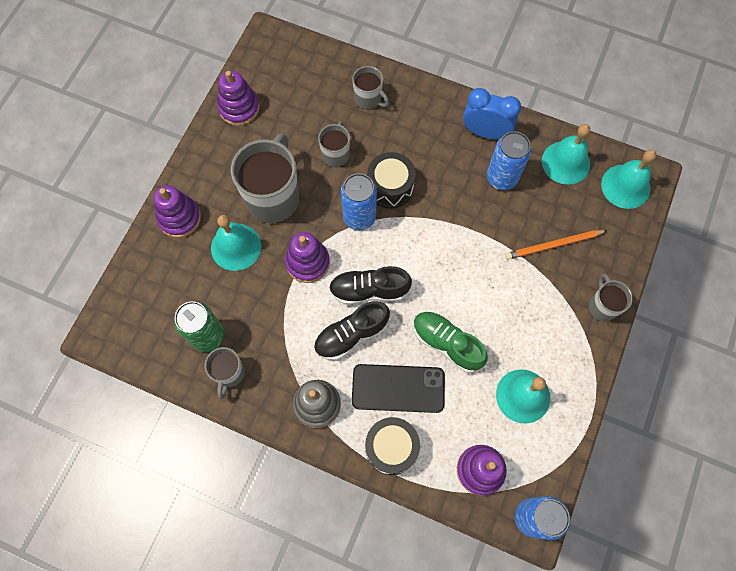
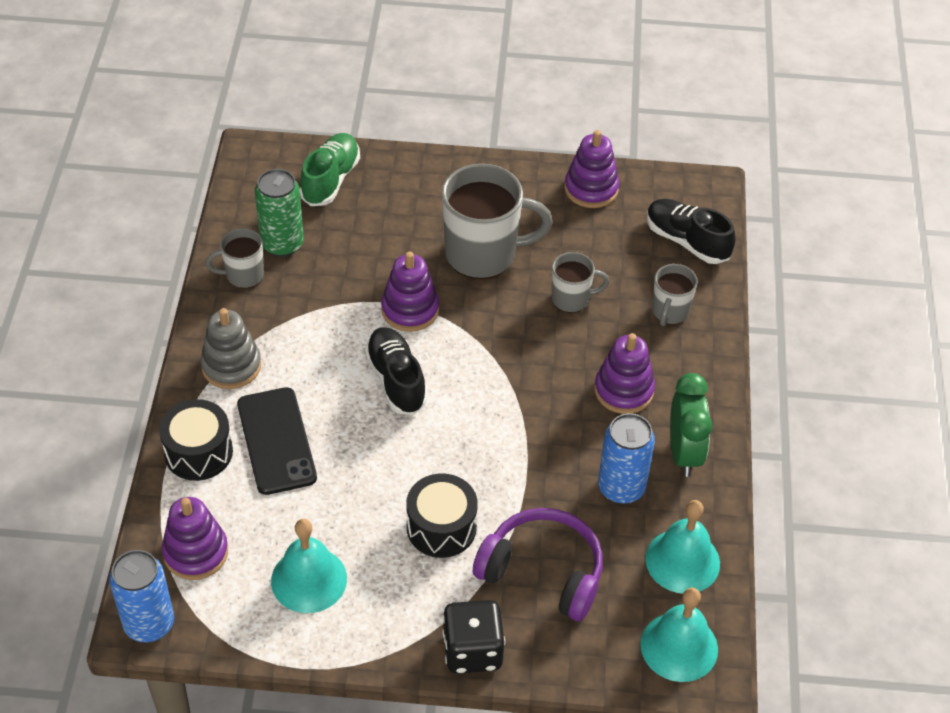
camera: 70 degrees right, 20 degrees down
purple stacking toy [154,185,201,238] -> purple stacking toy moved to [594,333,655,414]
turquoise bell [211,215,262,271] -> none
black shoe [314,301,390,360] -> black shoe moved to [647,199,735,264]
blue can [341,173,377,230] -> none
black drum [367,152,416,209] -> black drum moved to [406,473,478,558]
green shoe [413,311,488,373] -> green shoe moved to [300,133,360,206]
blue clock [463,88,521,139] -> green clock [670,373,713,477]
orange pencil [505,230,608,260] -> purple headphones [473,508,603,621]
grey mug [589,273,633,321] -> black dice [442,600,505,674]

